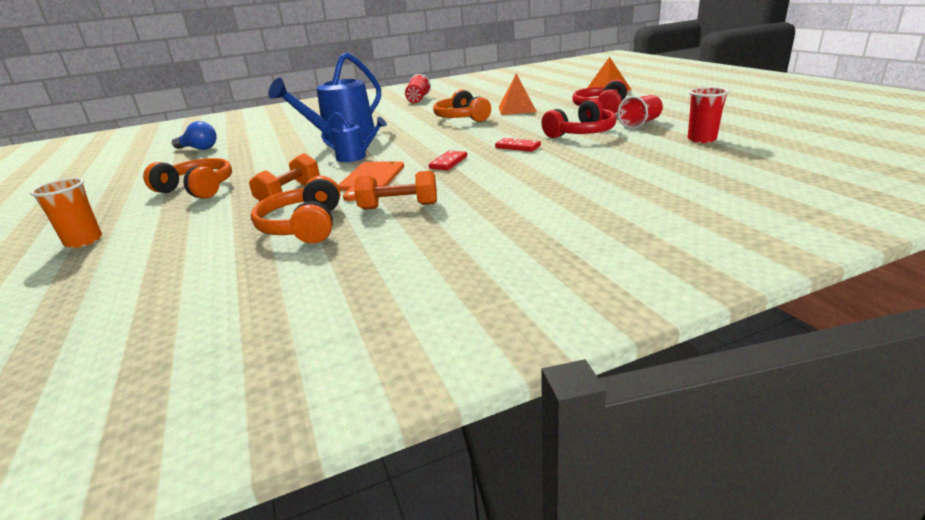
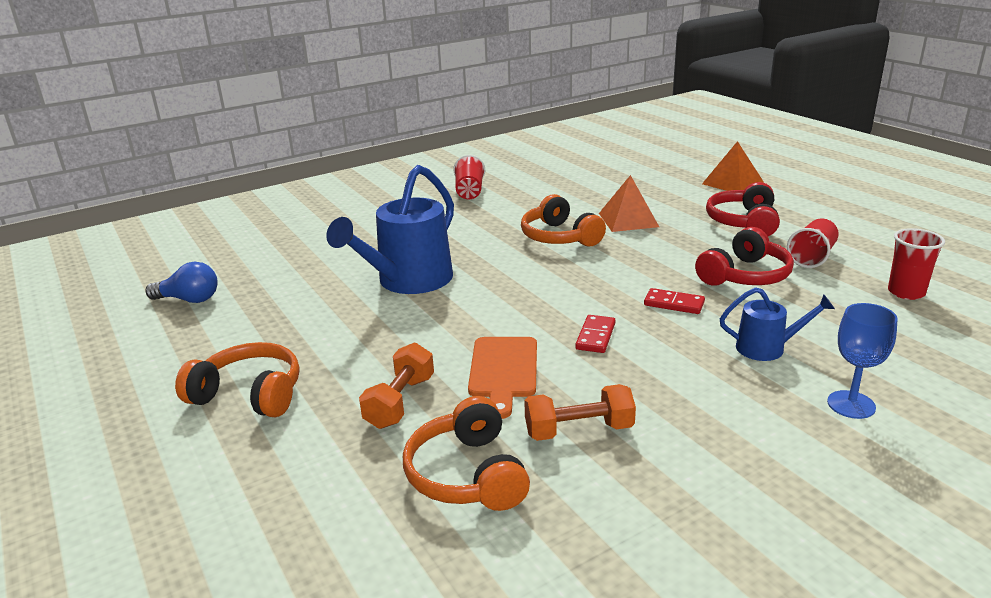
camera: 10 degrees left, 0 degrees up
orange cup [30,178,102,248] -> none
blue watering can [321,112,387,162] -> blue watering can moved to [720,287,835,361]
none -> blue goblet [827,303,898,419]

